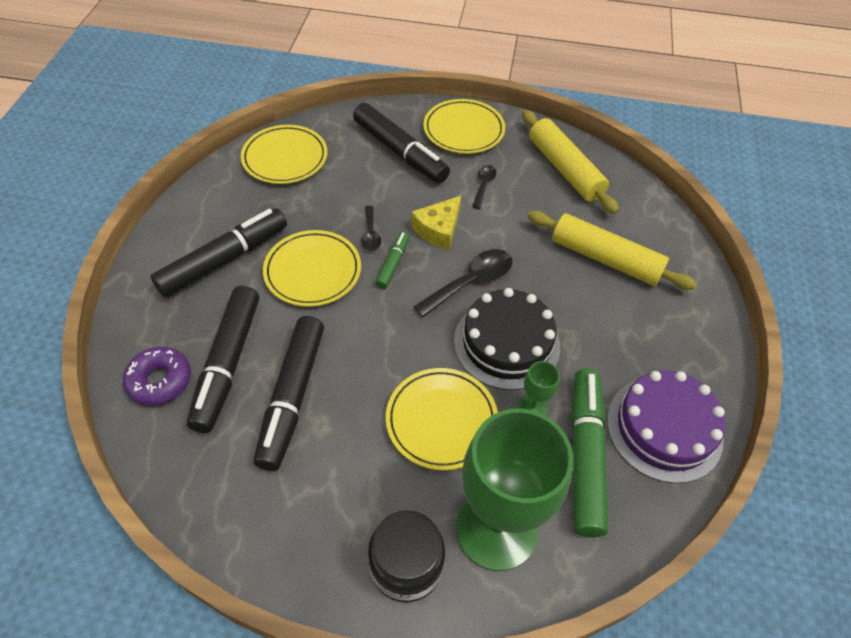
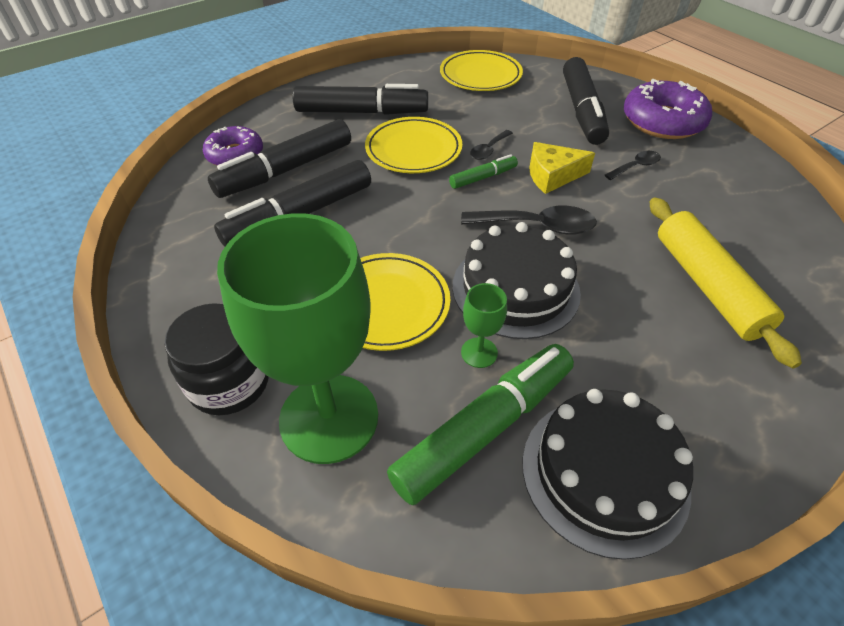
camera: 45 degrees right, 5 degrees down
yellow plate [423,99,505,154] -> purple donut [624,79,712,139]
yellow rolling pin [522,110,619,214] -> none
purple cake [607,370,726,483] -> black cake [523,389,693,560]

